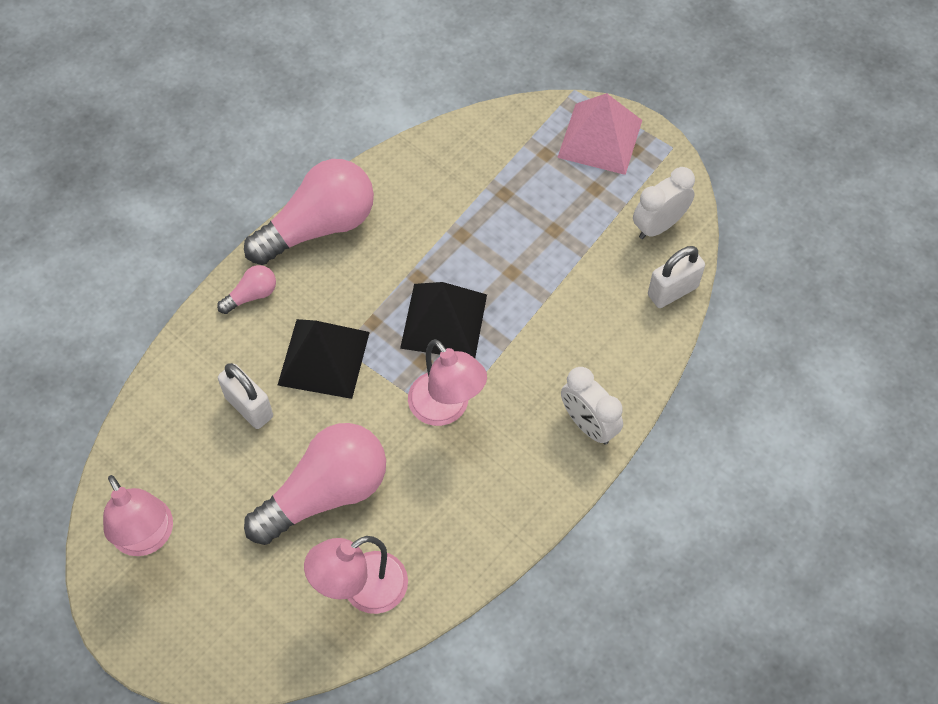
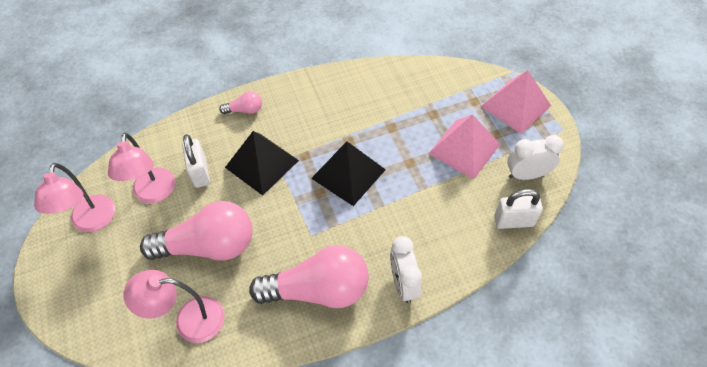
camera: 30 degrees right, 5 degrees down
pink light bulb [244,159,374,265] -> pink light bulb moved to [249,245,369,308]
pink lamp [408,339,487,426] -> pink lamp moved to [108,133,175,203]
none -> pink pyramid [428,115,500,179]

